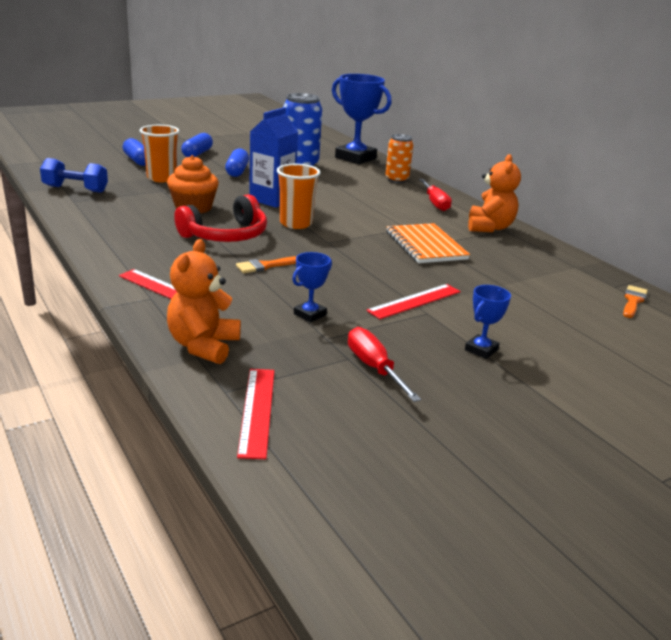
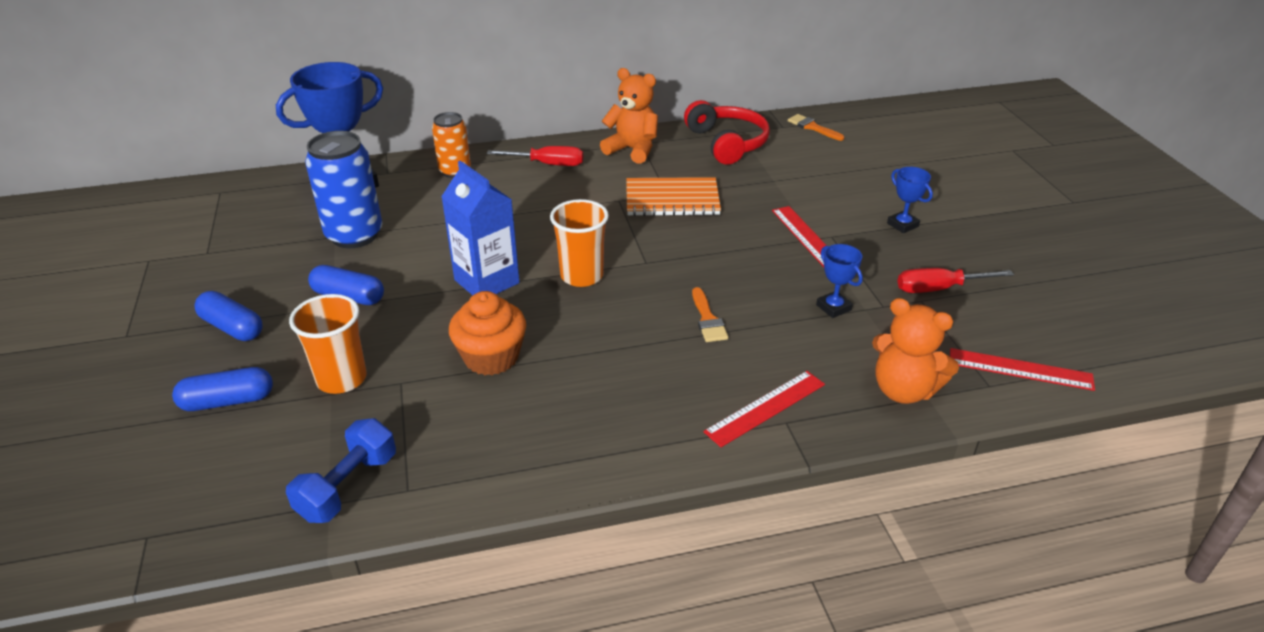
camera: 70 degrees left, 10 degrees up
red headphones [174,194,267,242] -> red headphones moved to [684,100,770,165]

